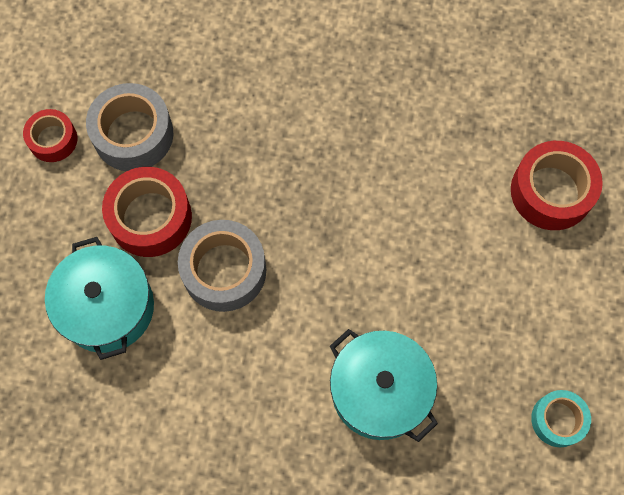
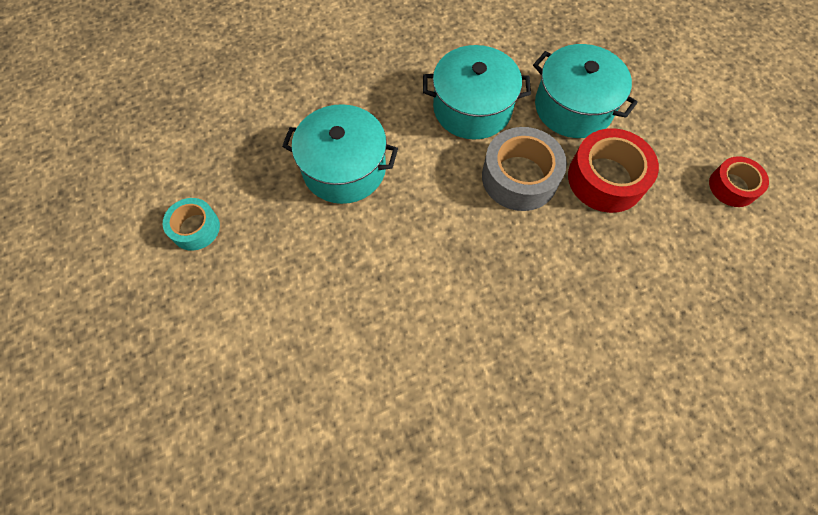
camera: 145 degrees right, 5 degrees down
grey tape [86,83,173,171] -> none
red tape [511,141,603,230] -> none
none -> turquoise pot [423,45,531,140]

